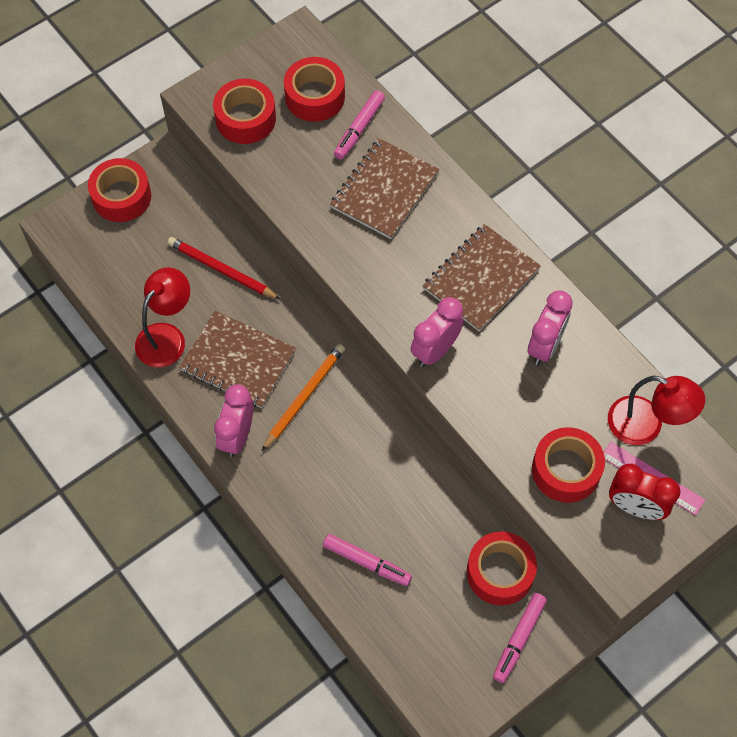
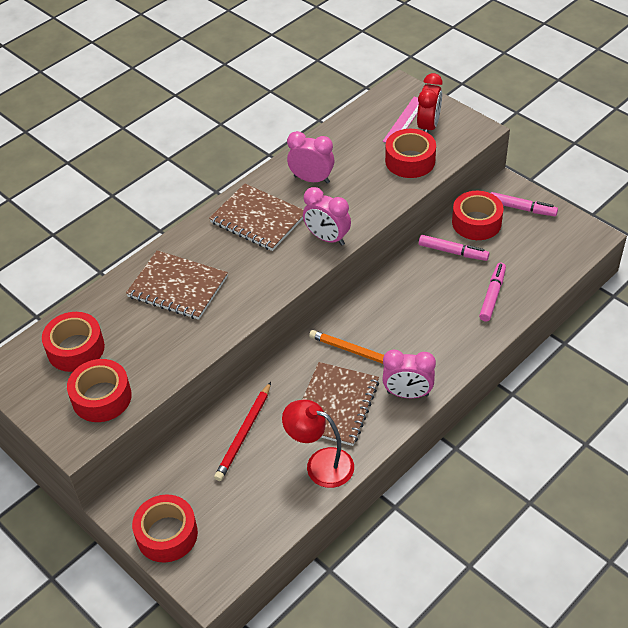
camera: 95 degrees left, 15 degrees down
pink marker [334,90,385,159] -> pink marker moved to [419,235,489,261]
red lamp [608,376,705,445] -> none

